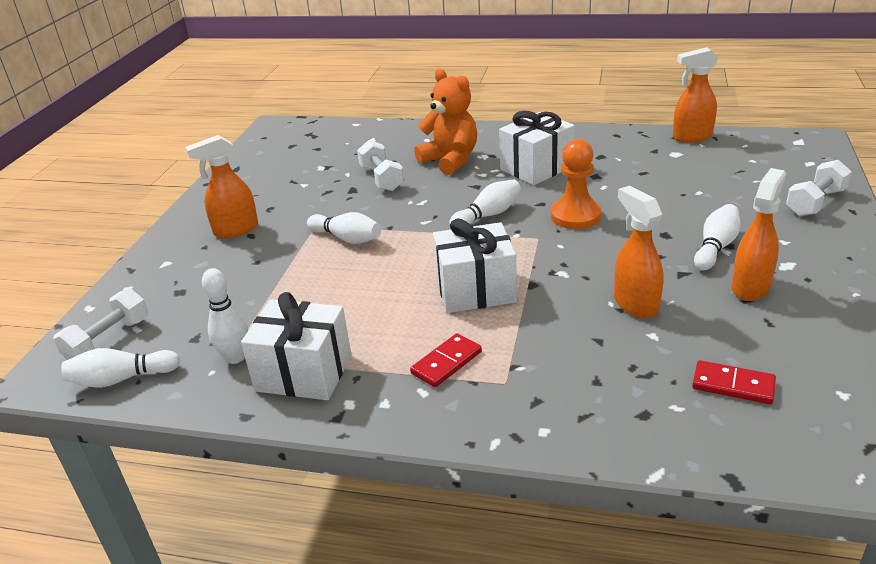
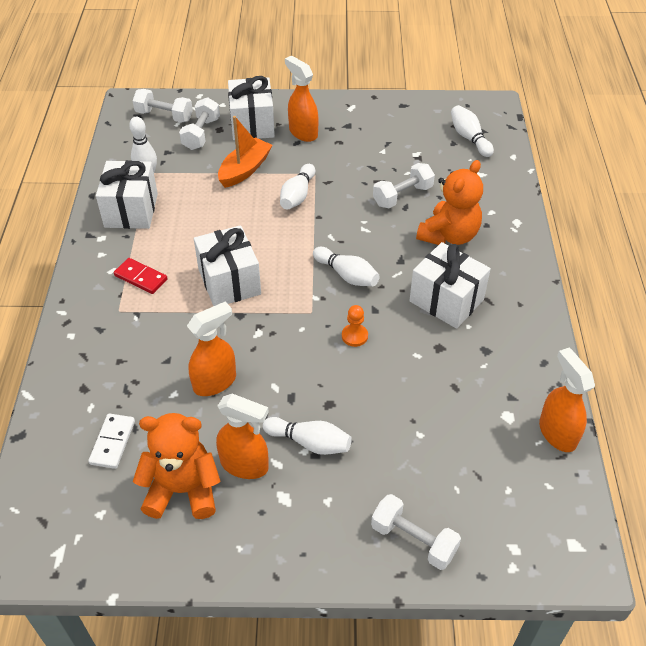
camera: 75 degrees right, 15 degrees up
white bowling pin [61,348,180,388] -> white bowling pin moved to [451,105,494,157]
orange pawn [551,139,602,229] -> orange pawn [342,305,368,347], size x0.55
red domino [692,360,776,404] -> white domino [88,413,135,469]
none -> orange teddy bear [133,413,220,519]
none -> white dumbbell [179,97,220,150]
none -> orange boat [218,116,273,188]
none -> white gift [228,76,275,140]

